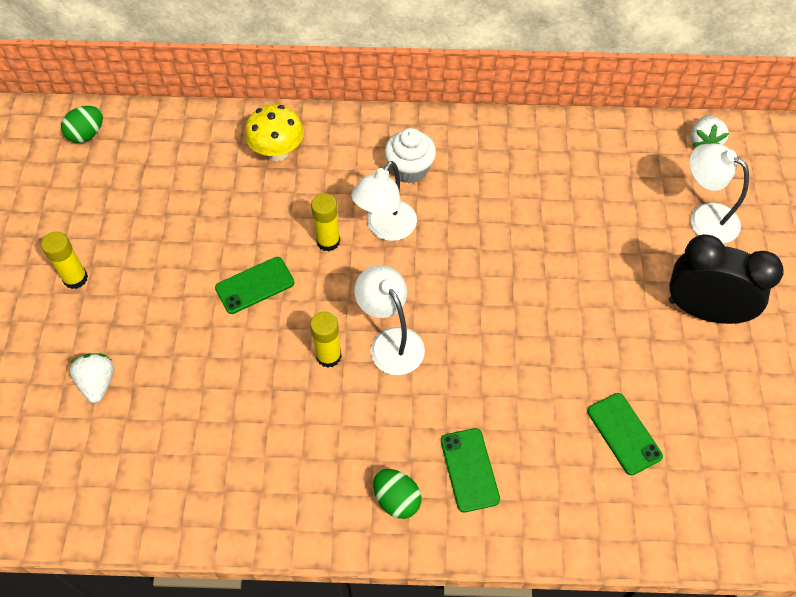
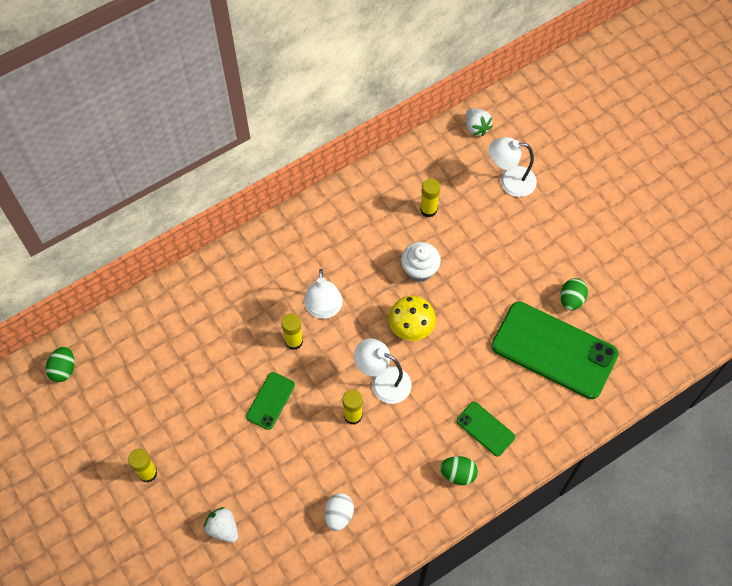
camera: 35 degrees left, 5 degrees up
yellow mushroom [245,104,304,161] -> yellow mushroom moved to [388,296,436,341]
white cupcake [385,128,436,183] -> white cupcake moved to [401,242,441,282]
green phone [587,393,663,475] -> green phone [491,302,619,399], size x2.14
black clock [669,234,784,324] -> none
none -> white egg [325,493,354,531]
none -> yellow glue stick [420,179,440,218]
none -> green egg [560,278,588,311]

